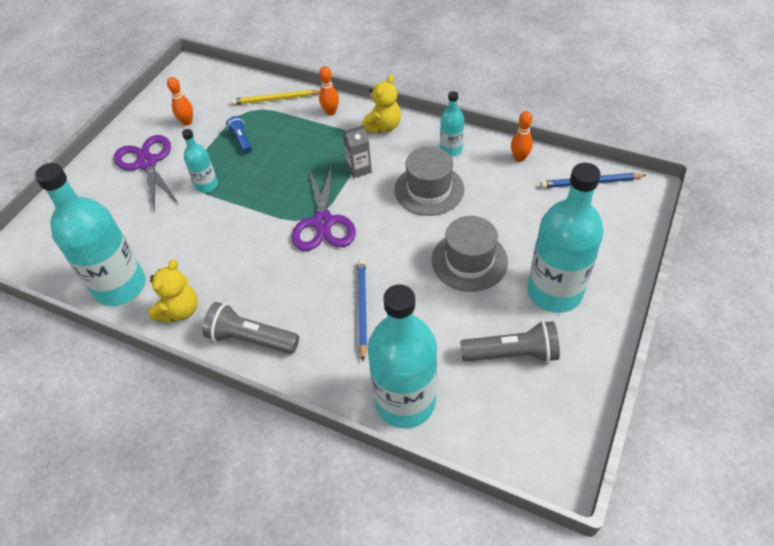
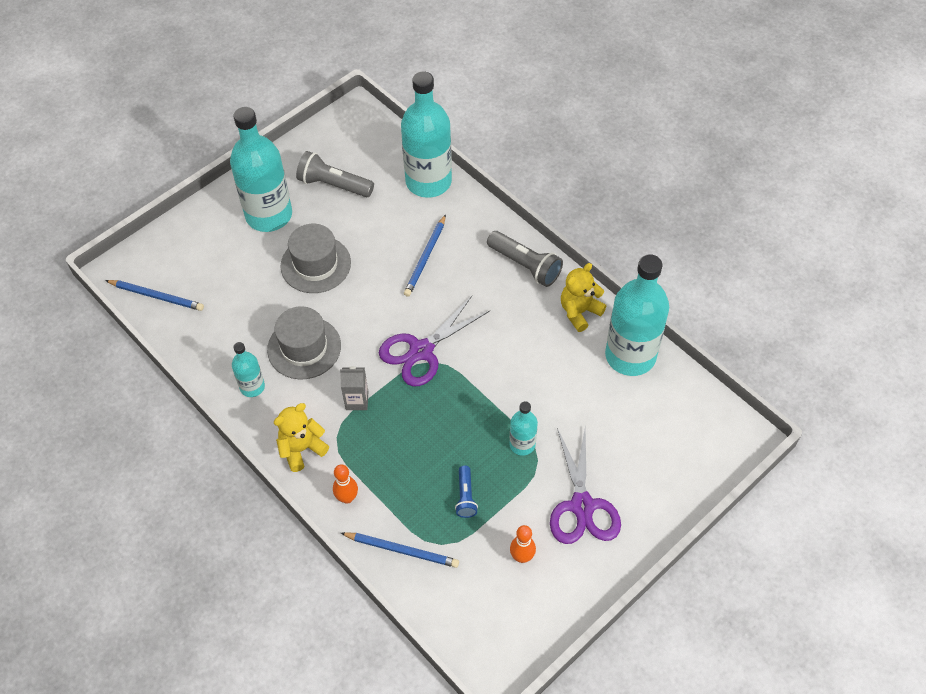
camera: 160 degrees left, 5 degrees up
yellow pencil [231,89,320,105] -> blue pencil [341,532,459,568]
purple scissors [292,165,356,251] -> purple scissors turned 150 degrees counterclockwise [379,296,490,387]
orange bowling pin [511,111,533,162] -> none

